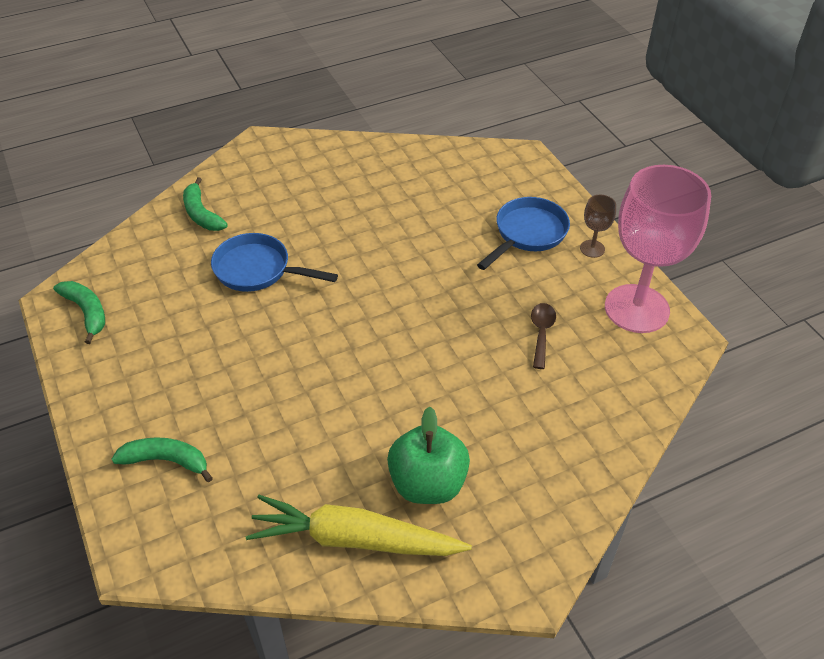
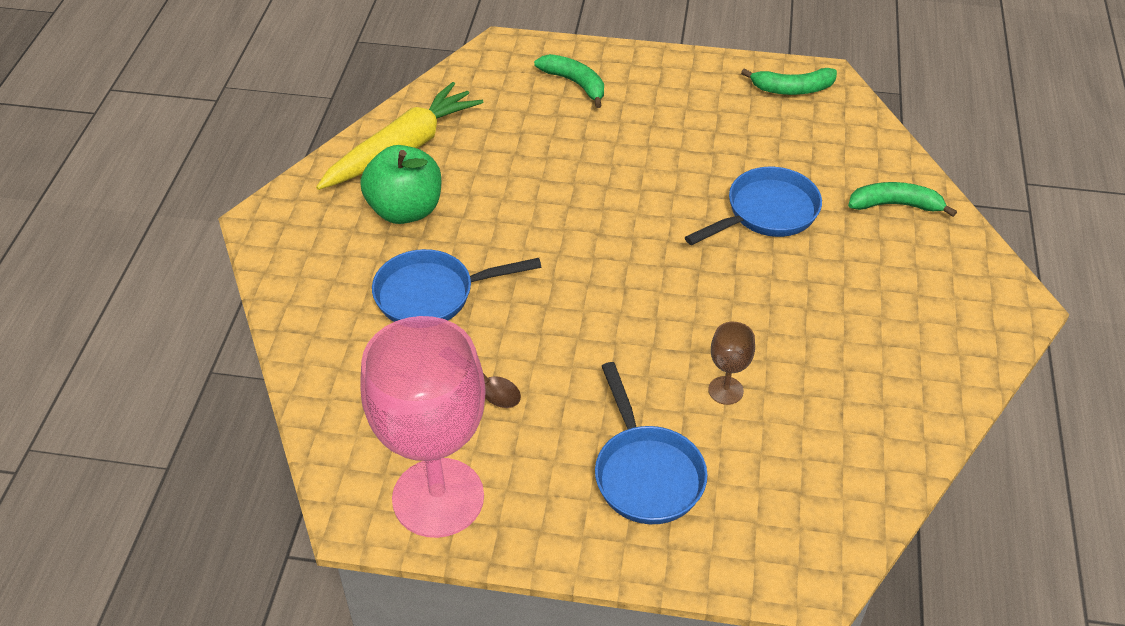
camera: 125 degrees right, 0 degrees up
green banana [112,437,213,483] -> green banana turned 90 degrees counterclockwise [534,54,604,108]
brown goblet [580,195,616,258] -> brown goblet moved to [708,322,755,405]
none -> blue pan [372,249,542,322]

